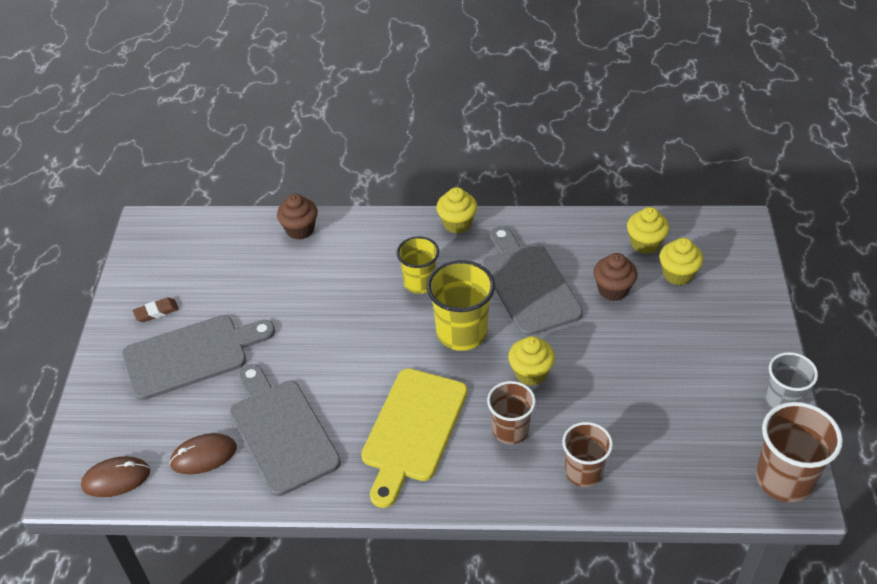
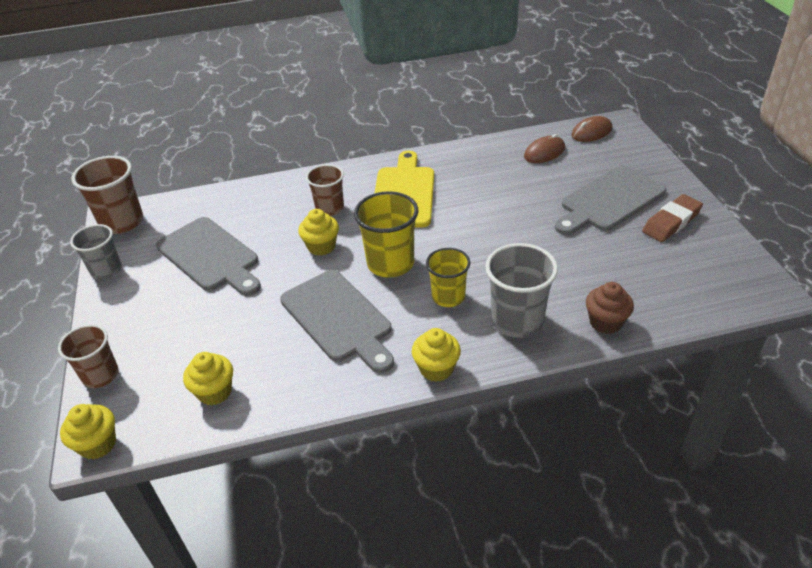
camera: 165 degrees right, 5 degrees down
brown eraser [133,297,179,322] -> brown eraser [642,194,703,242], size x1.71
grey cutting board [230,364,341,496] -> grey cutting board moved to [156,217,261,296]
brown cup [562,422,613,487] -> brown cup moved to [58,324,119,388]
brown cupcake [594,253,638,301] -> none
yellow cupcake [660,238,703,285] -> yellow cupcake moved to [60,404,116,459]
none -> grey cup [485,243,558,338]

